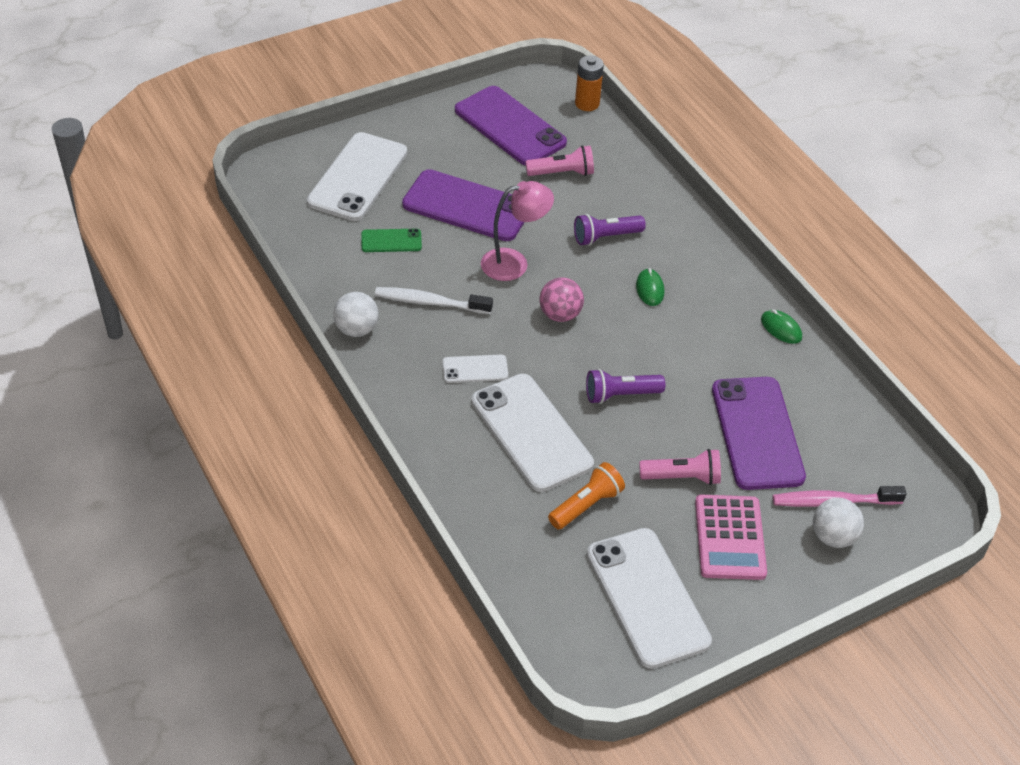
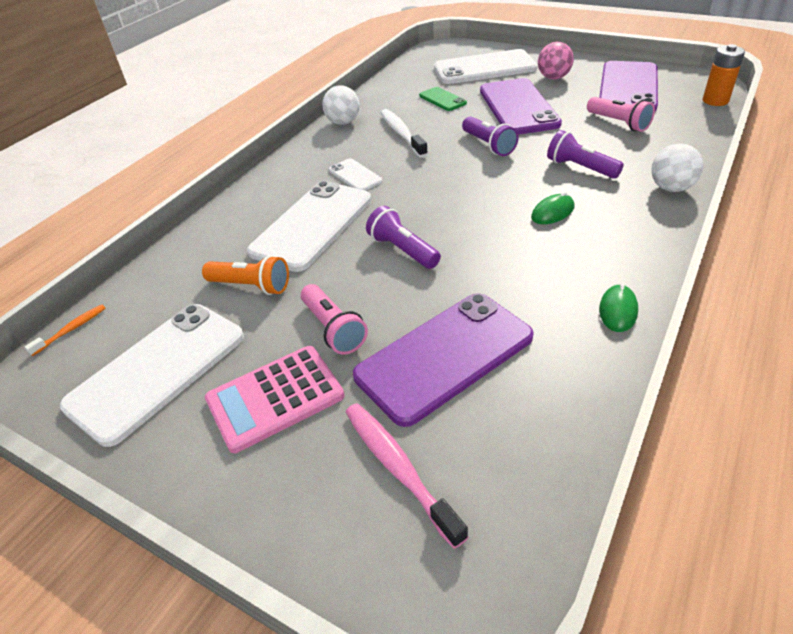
camera: 65 degrees right, 5 degrees down
pink lamp [481,181,554,281] -> purple flashlight [462,116,519,156]
pink ball [540,278,584,322] -> pink ball moved to [538,42,574,79]
white ball [813,498,864,548] -> white ball moved to [651,143,703,192]
none -> orange toothbrush [25,304,106,356]

